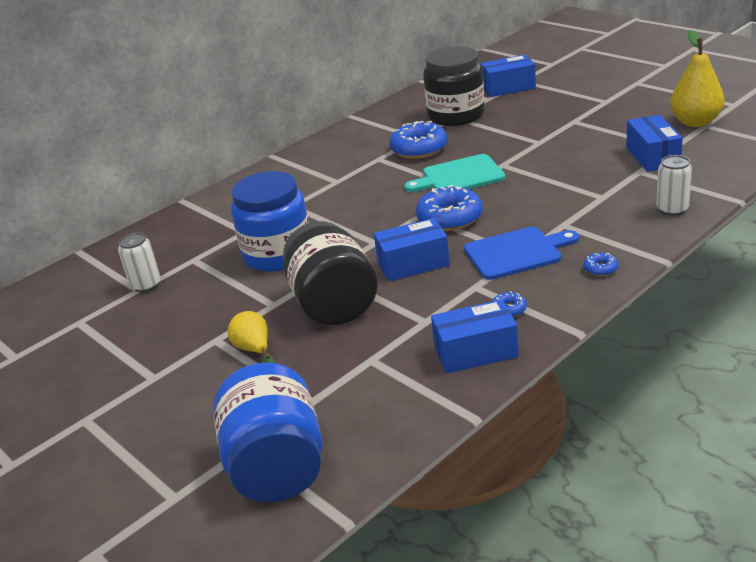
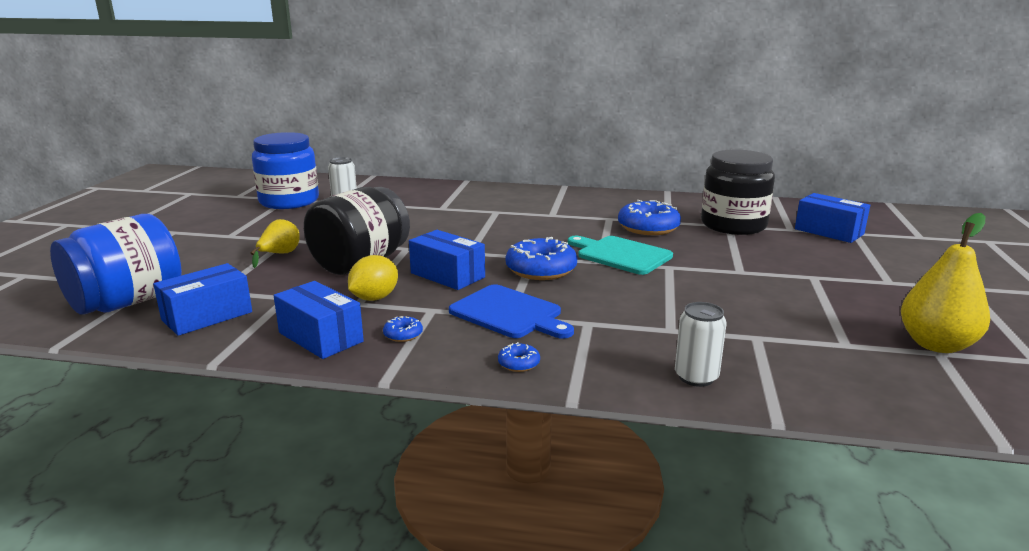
camera: 50 degrees right, 10 degrees down
blue jar [231,171,309,272] -> blue jar moved to [252,132,319,209]
blue box [626,115,683,172] -> blue box moved to [153,263,252,336]
none -> yellow lemon [348,255,398,301]

